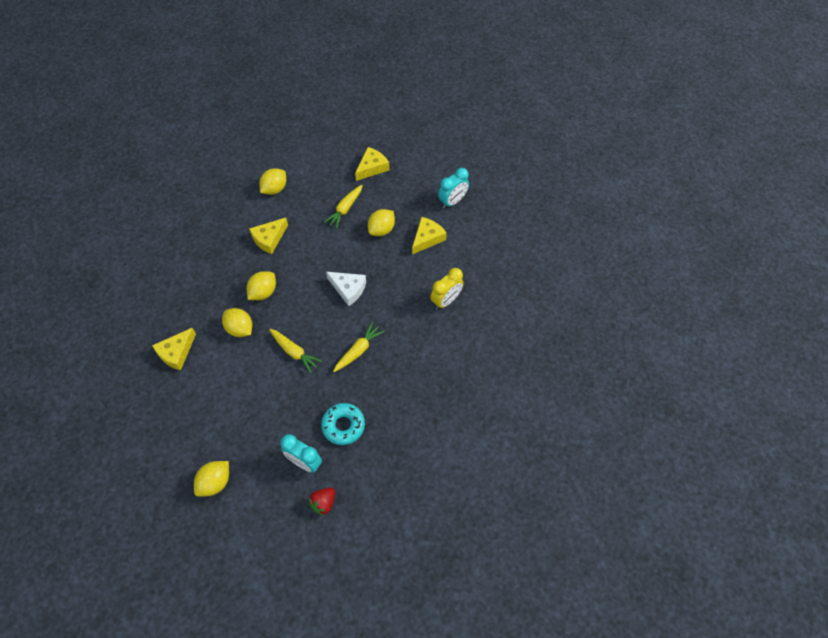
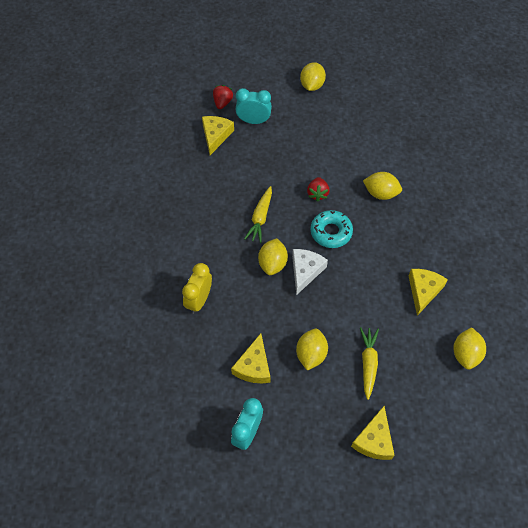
camera: 155 degrees right, 0 degrees up
yellow cheese [152,328,196,370] -> yellow cheese moved to [202,116,234,155]
yellow lemon [247,271,276,300] -> yellow lemon moved to [258,238,288,275]
yellow carrot [269,329,323,373] -> red strawberry [307,177,330,202]
turquoise donut [321,403,365,445] -> turquoise donut moved to [310,210,353,248]
white cheese [326,272,366,306] -> white cheese turned 105 degrees clockwise [292,249,328,295]

